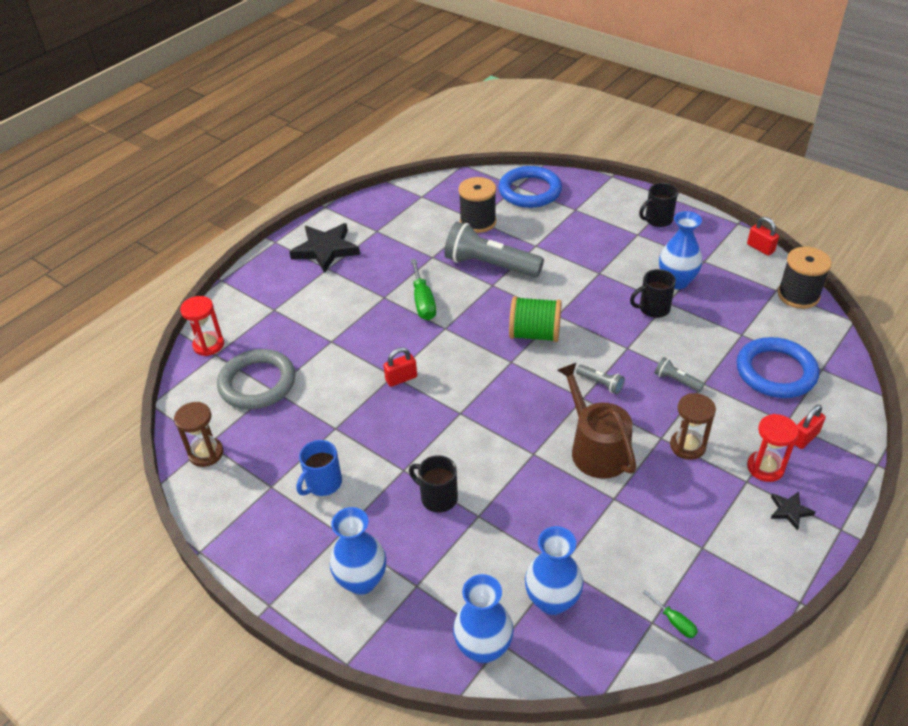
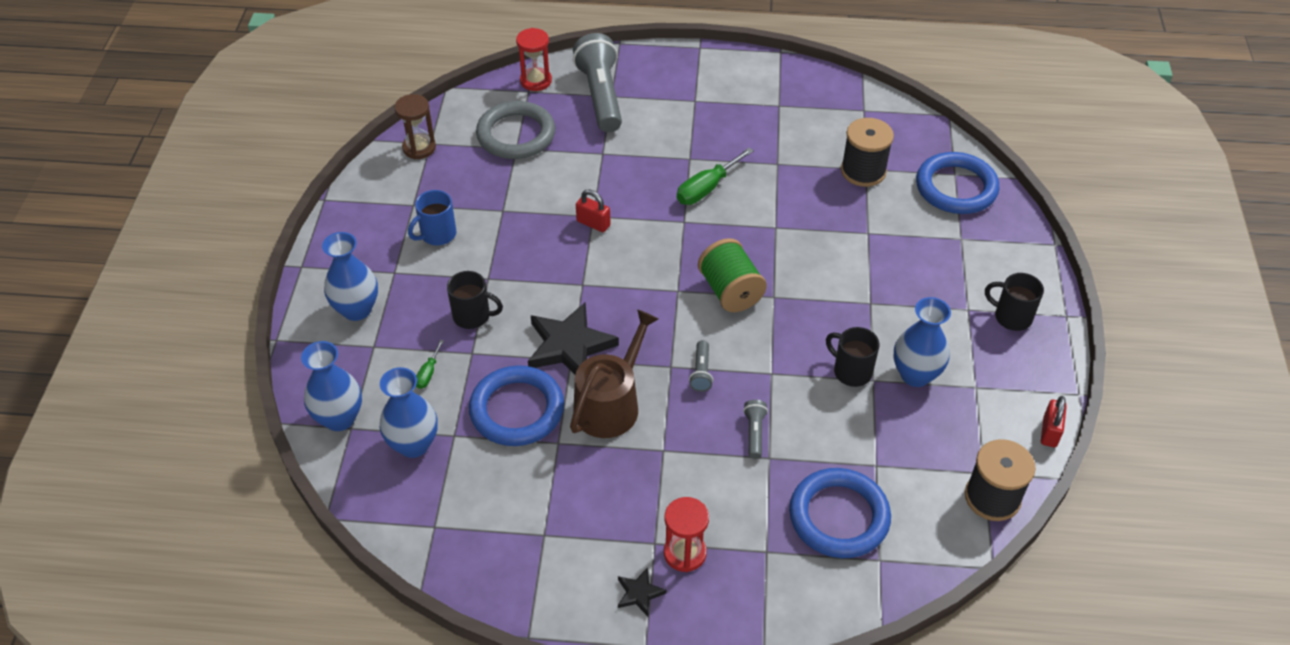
camera: 55 degrees right, 5 degrees up
black star [289,223,360,273] -> black star moved to [528,302,619,374]
blue mug [297,440,342,496] -> blue mug turned 45 degrees counterclockwise [408,190,456,245]
black mug [409,455,458,513] -> black mug turned 105 degrees clockwise [447,271,503,329]
grey flashlight [444,222,544,277] -> grey flashlight moved to [573,33,622,132]
green screwdriver [643,590,698,638] -> green screwdriver moved to [416,340,444,389]
brown hourglass [670,393,716,460] -> none
red padlock [794,405,826,449] -> none
none -> blue ring [469,365,564,446]

